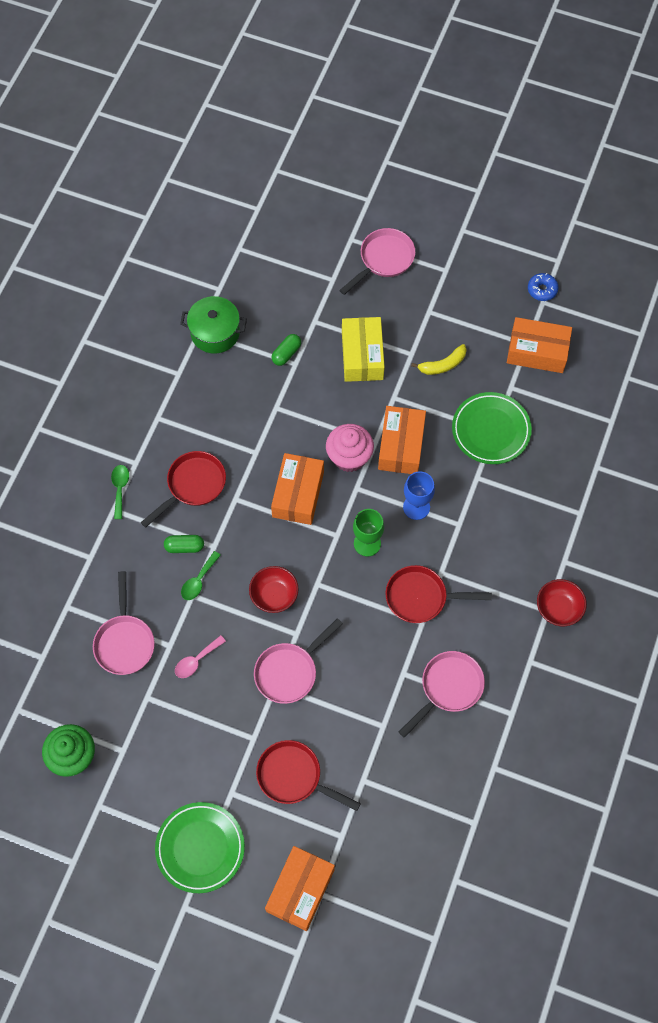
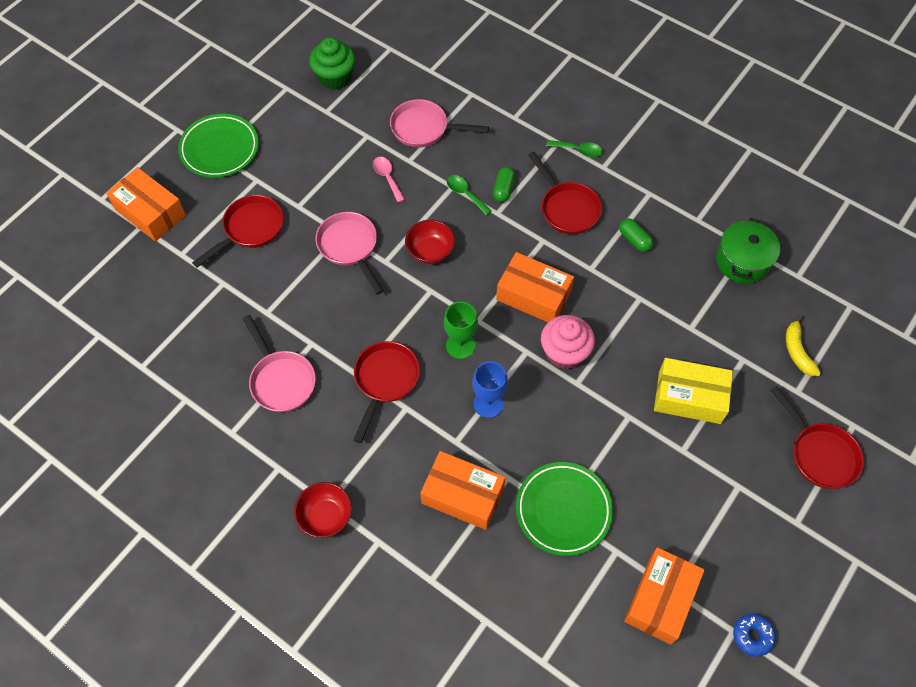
camera: 105 degrees right, 5 degrees down
green capsule [271,334,301,366] -> green capsule moved to [619,218,653,252]
pink pan [339,228,415,295] -> red pan [771,386,864,489]
orange box [378,406,426,474] -> orange box moved to [420,451,506,530]
yellow banana [411,344,467,375] -> yellow banana moved to [786,315,821,376]

